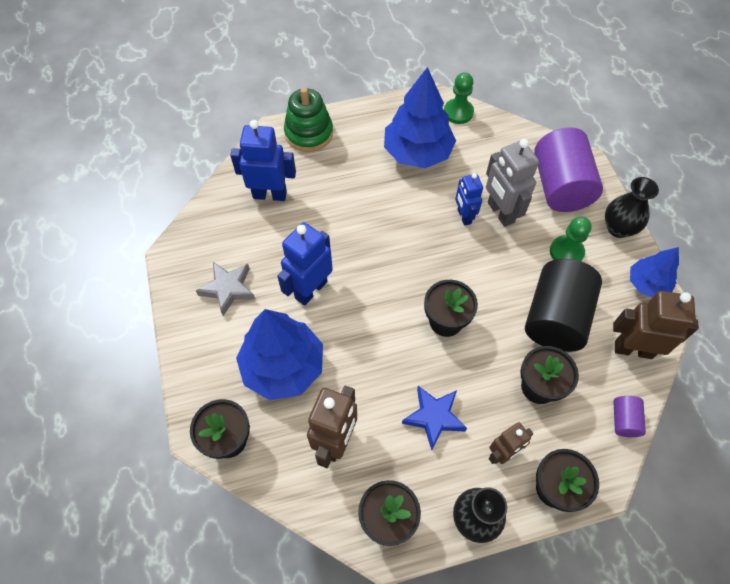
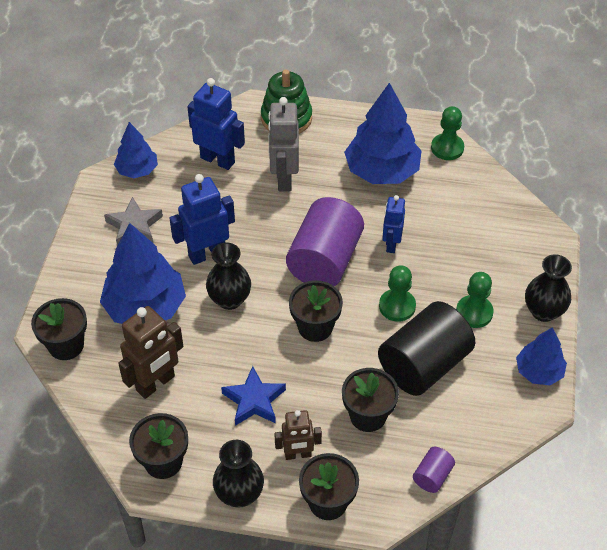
camera: 25 degrees right, 10 degrees down
grey robot [486,139,539,227] -> grey robot moved to [268,97,299,191]
purple cylinder [534,127,603,212] -> purple cylinder moved to [286,197,364,286]
brown robot [613,291,699,359] -> none
none -> blue tree [114,122,158,178]
none -> black vase [206,242,251,310]
none -> green pawn [379,265,416,322]

